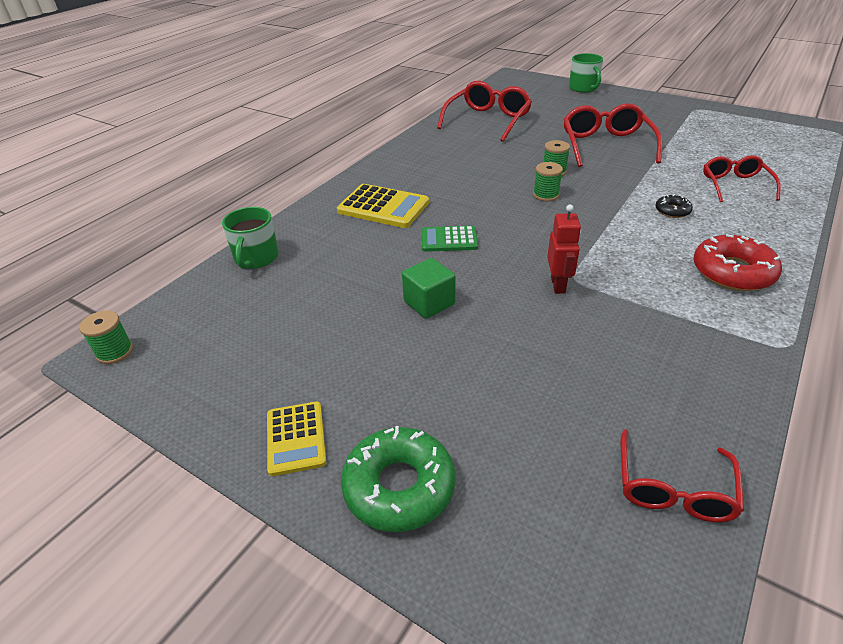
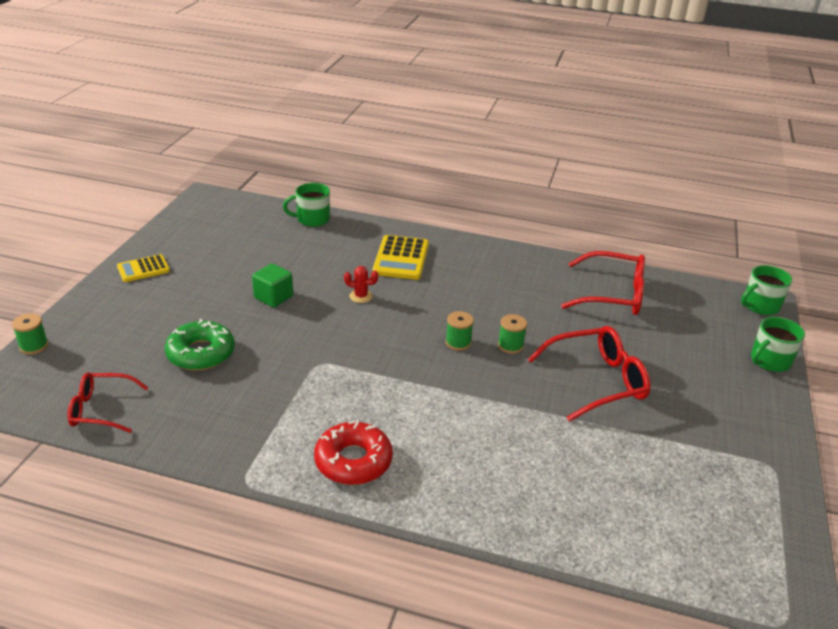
camera: 70 degrees right, 5 degrees down
green spool [79,310,133,364] -> green spool moved to [12,313,48,354]
green donut [341,426,456,532] -> green donut moved to [165,319,235,371]
green calculator [422,226,478,252] -> red cactus [344,266,378,303]
red robot [547,204,581,294] -> none
black donut [655,194,693,218] -> none
red glasses [703,155,781,202] -> none
none -> green mug [741,265,792,315]

